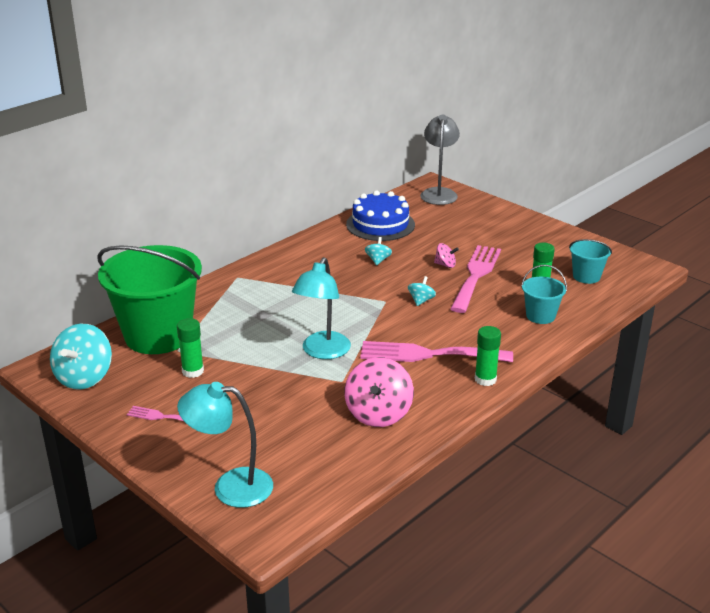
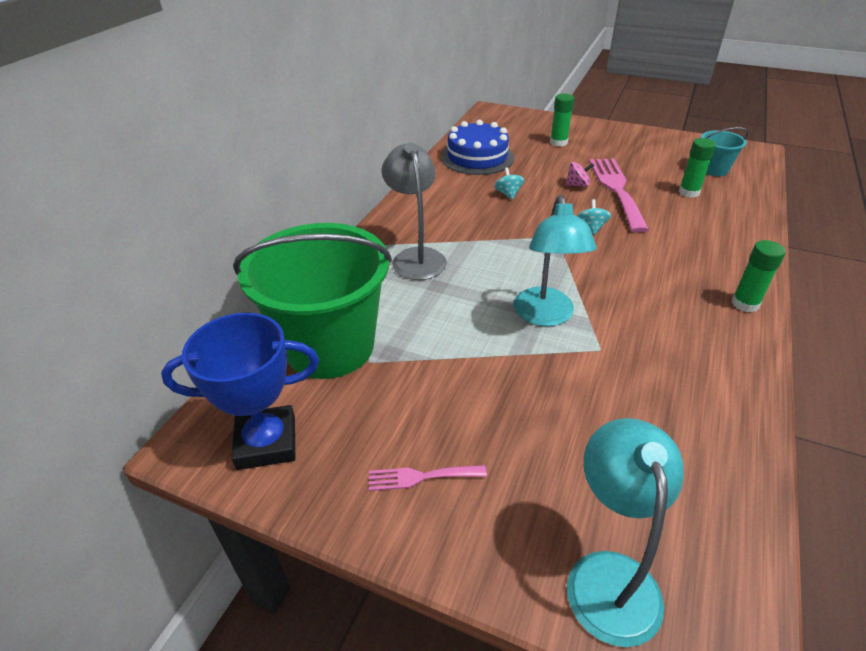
camera: 20 degrees left, 10 degrees up
turquoise spinning top [50,323,112,390] -> blue trophy [161,313,319,470]
green glue stick [177,318,204,378] -> green glue stick moved to [550,94,574,146]
turquoise lamp [177,382,273,508] -> turquoise lamp turned 105 degrees clockwise [567,418,684,647]
pink spinning top [344,357,414,427] -> none
pink fork [360,341,513,362] -> none
grey lamp [420,114,460,205] -> grey lamp moved to [381,143,447,280]
turquoise bucket [521,265,567,324] -> none

